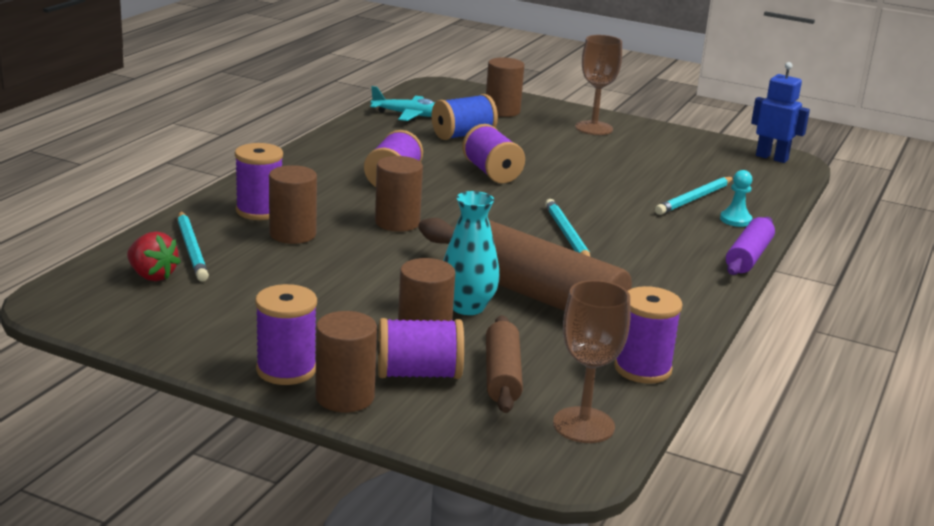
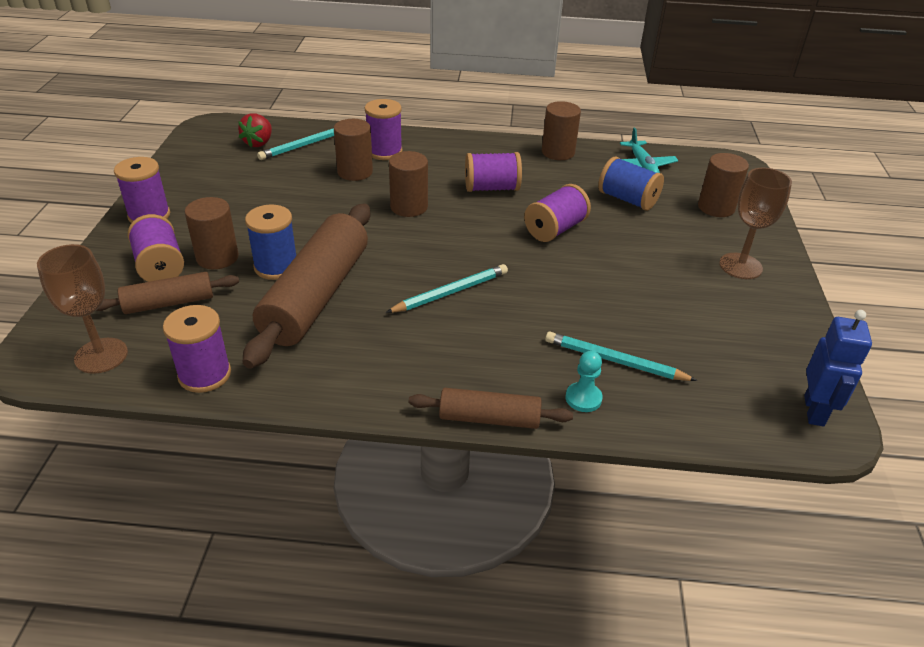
camera: 70 degrees right, 15 degrees up
brown cylinder [315,311,377,412] -> brown cylinder moved to [542,101,581,160]
turquoise vase [443,191,500,315] -> blue spool [245,205,296,280]
purple rolling pin [726,217,775,275] -> brown rolling pin [409,388,573,429]

